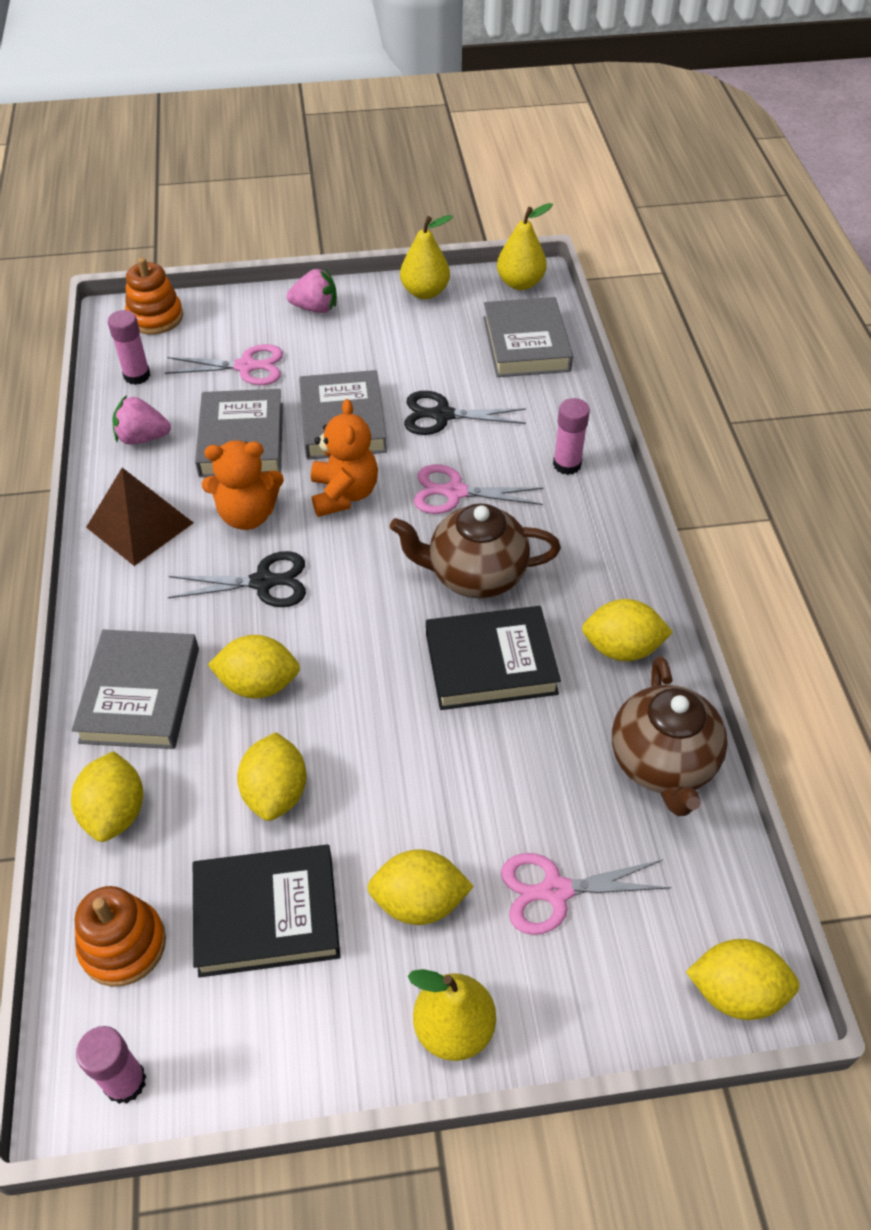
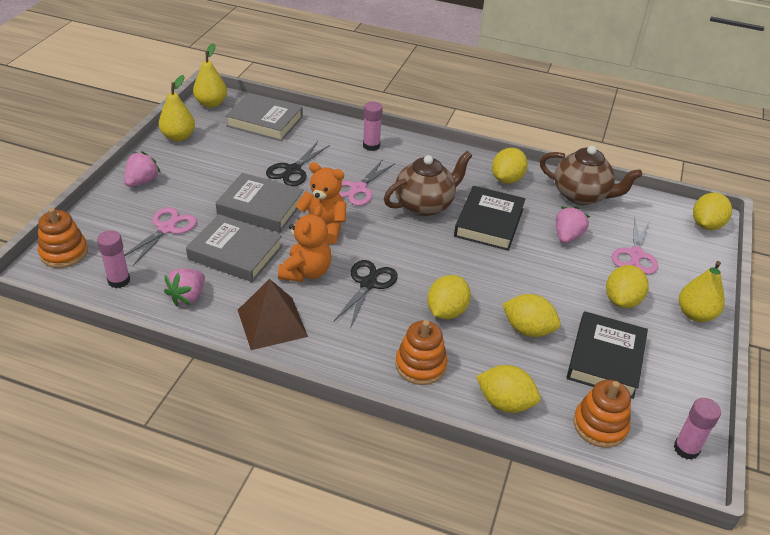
camera: 65 degrees left, 10 degrees down
grey book [72,630,199,749] -> orange stacking toy [395,320,448,385]
brown teapot [390,503,561,598] -> brown teapot turned 150 degrees counterclockwise [384,151,473,216]
none -> pink strawberry [556,206,590,243]

